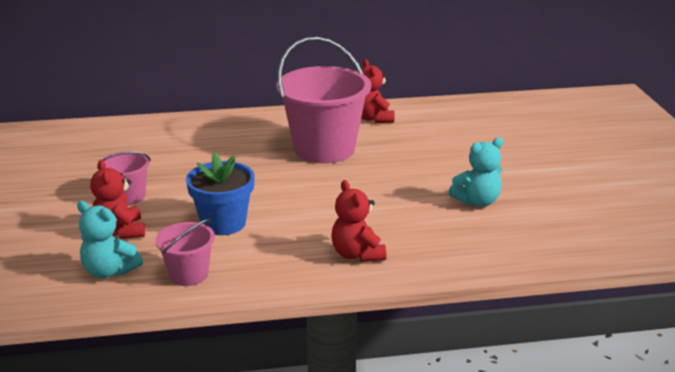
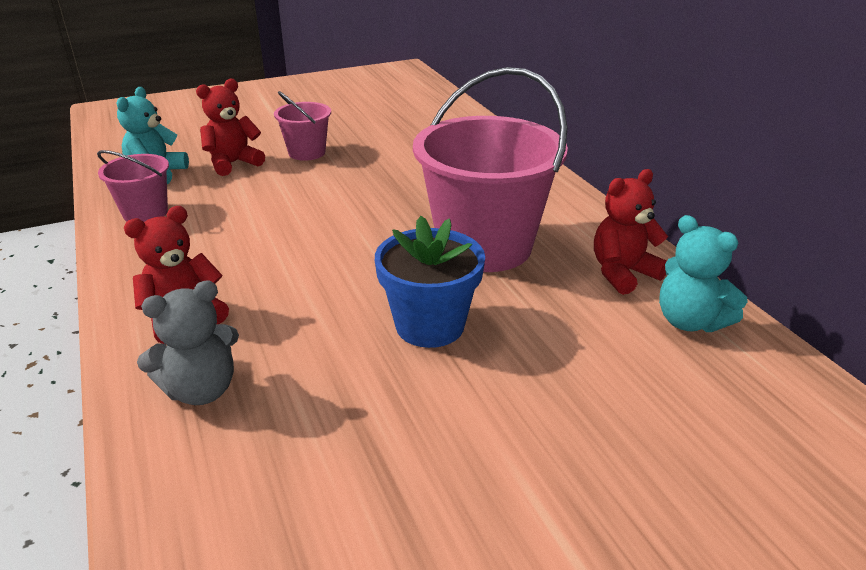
camera: 75 degrees right, 5 degrees up
blue flower pot [186,152,254,235] -> blue flower pot moved to [375,216,485,348]
turquoise teddy bear [449,138,503,207] -> turquoise teddy bear moved to [659,215,748,332]
none -> grey teddy bear [137,280,239,405]

